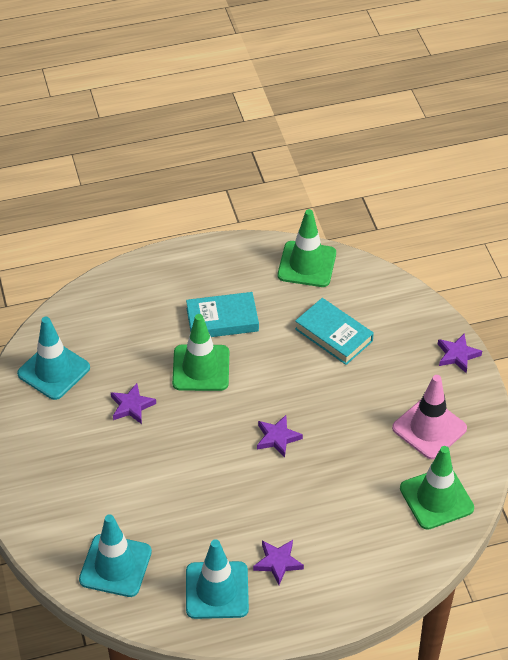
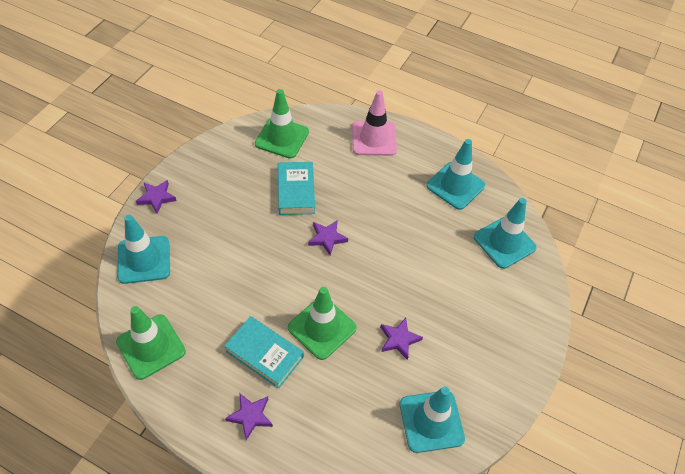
camera: 140 degrees left, 5 degrees up
purple star [253,540,304,585] -> purple star moved to [225,394,273,440]
turquoise book [295,298,374,365] -> turquoise book moved to [278,162,315,215]
pink traffic cone [392,375,467,459] -> pink traffic cone moved to [352,90,397,156]
none -> turquoise traffic cone [117,215,170,284]

